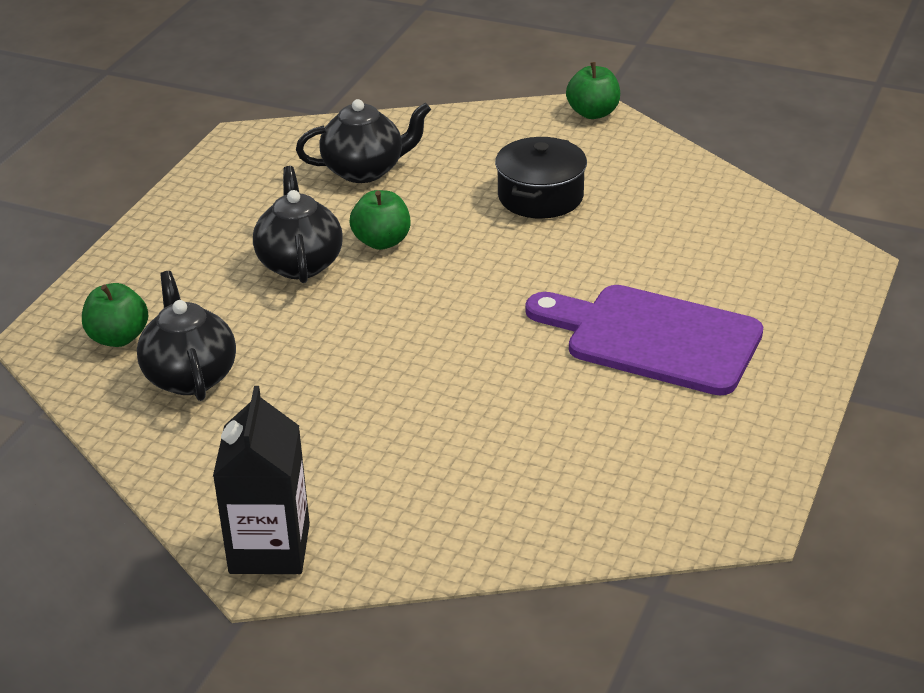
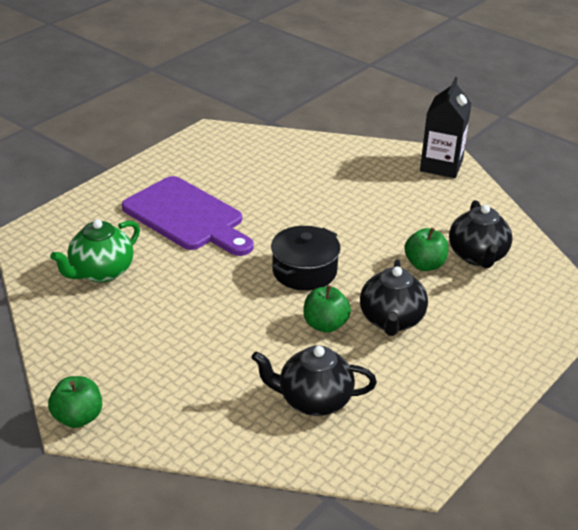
camera: 165 degrees left, 0 degrees up
green apple [82,283,148,347] -> green apple moved to [405,228,449,271]
black pot [495,137,587,219] -> black pot moved to [271,226,341,291]
none -> green teapot [50,219,140,283]

